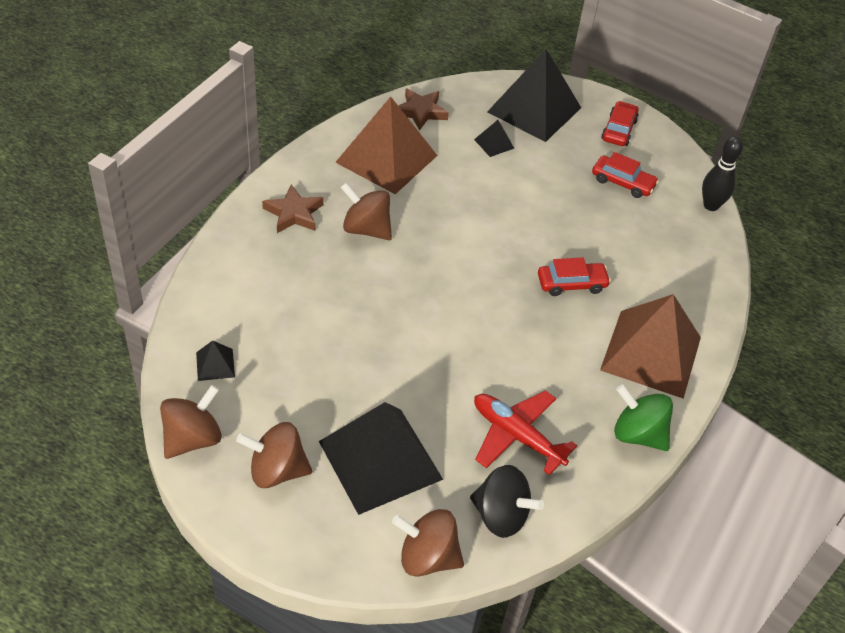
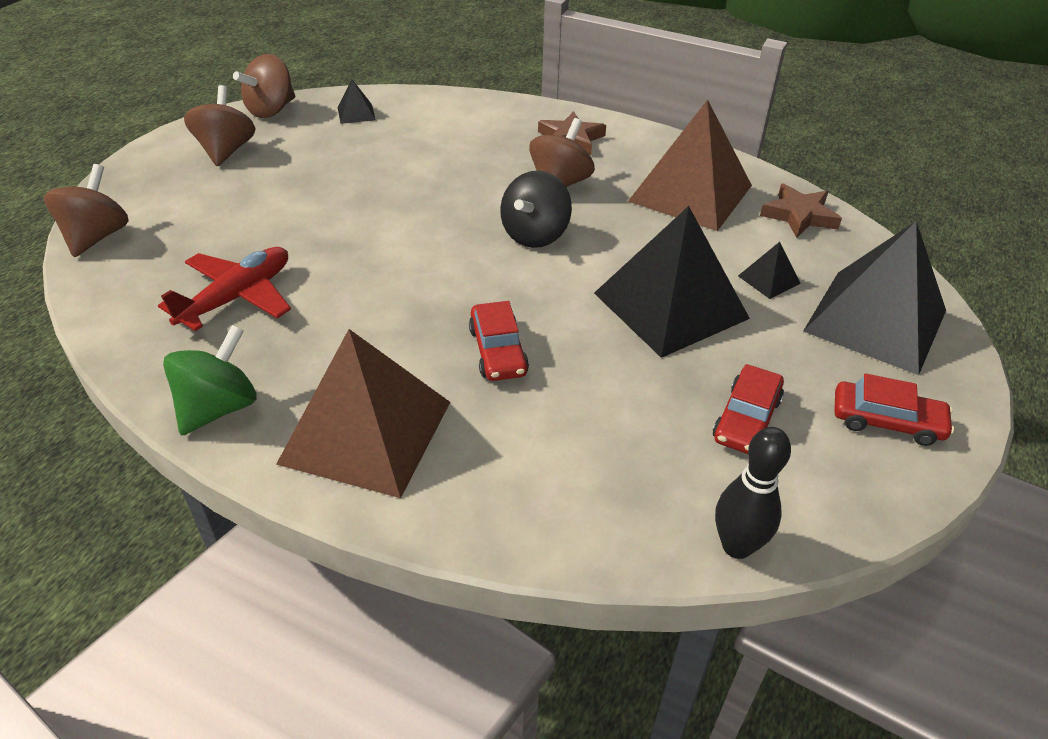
camera: 90 degrees right, 5 degrees down
brown spinning top [160,385,222,459] -> brown spinning top turned 90 degrees clockwise [233,54,295,118]
black pyramid [319,402,443,515] -> black pyramid moved to [594,206,750,358]
black spinning top [470,465,544,538] -> black spinning top moved to [500,170,572,248]

